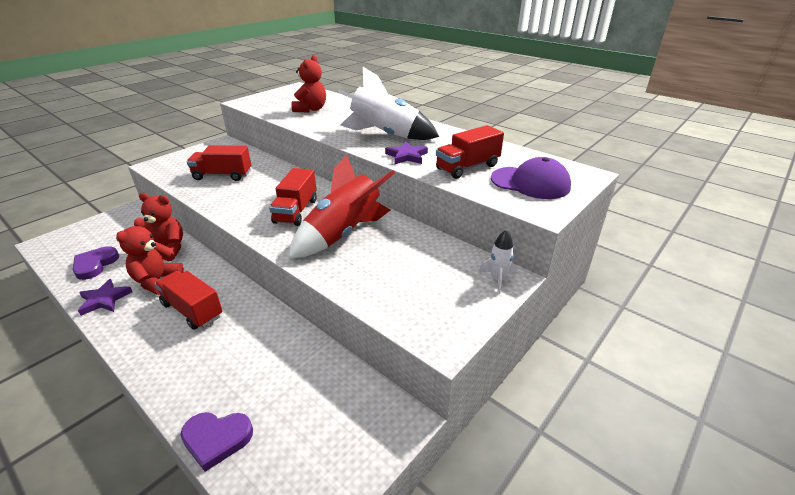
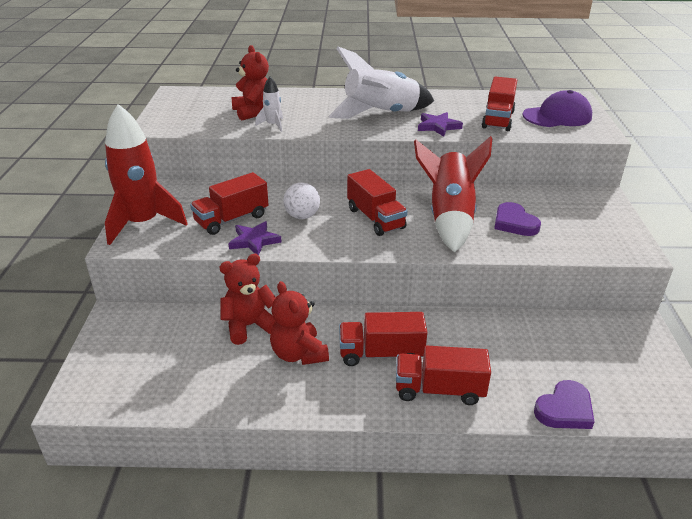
camera: 40 degrees left, 0 degrees up
purple heart [73,246,119,280] -> purple heart moved to [494,202,541,236]
purple star [78,279,132,316] -> purple star moved to [228,221,282,255]
white rocket [478,230,517,294] -> white rocket moved to [255,77,283,132]
none -> red rocket [105,104,187,245]
none -> white ball [283,183,320,219]
none -> red truck [396,346,491,405]

